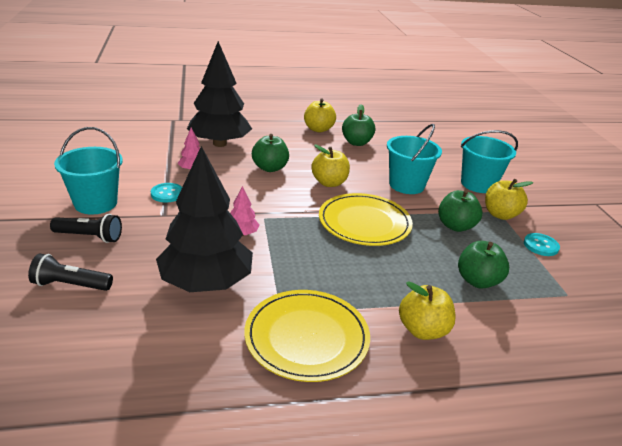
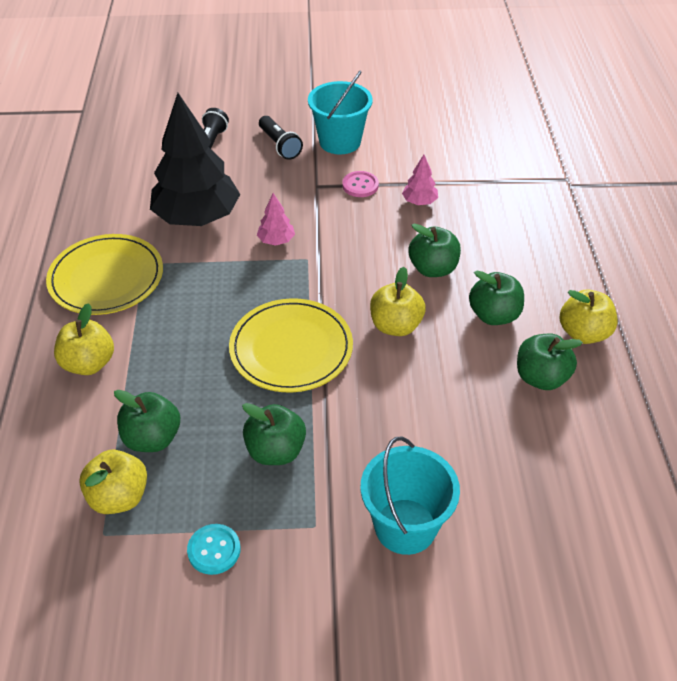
camera: 100 degrees right, 15 degrees up
black flashlight [50,214,122,243] -> black flashlight turned 45 degrees counterclockwise [259,116,303,160]
turquoise button [151,183,182,203] -> pink button [342,171,379,197]
black tree [187,41,252,147] -> none
turquoise bucket [387,124,442,194] -> none
yellow apple [485,179,534,220] -> yellow apple moved to [79,450,147,514]
none -> green apple [469,270,524,325]

